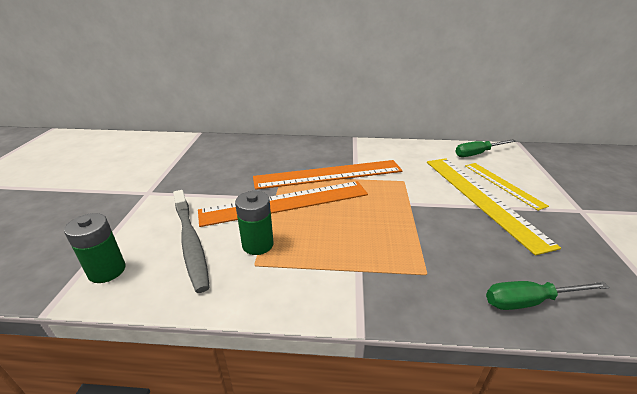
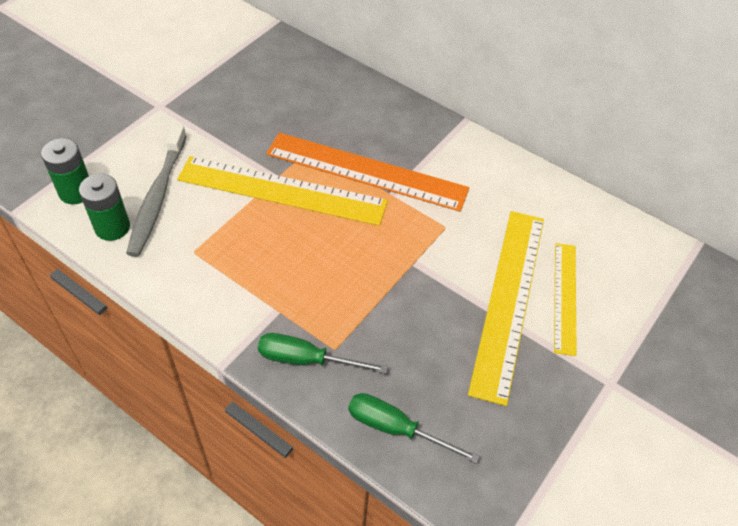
camera: 30 degrees right, 20 degrees up
orange ruler [198,181,368,227] -> yellow ruler [177,156,388,226]
green battery [235,191,274,255] -> green battery moved to [79,174,130,241]
green screwdriver [455,139,516,157] -> green screwdriver moved to [258,333,388,374]

